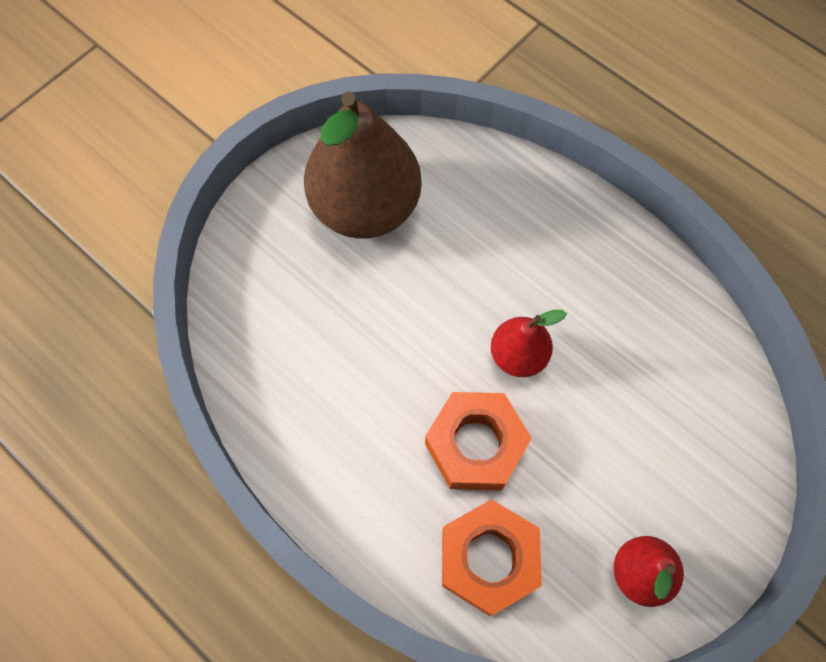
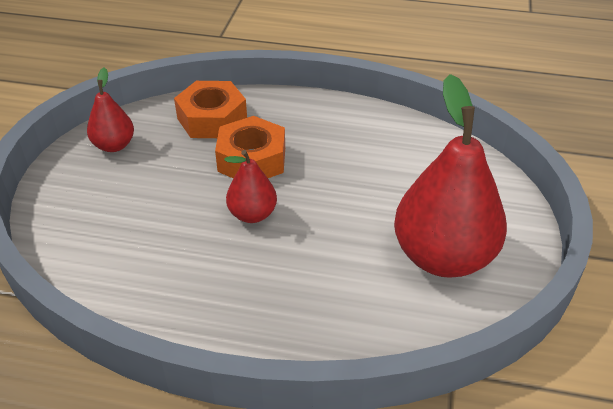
camera: 150 degrees right, 25 degrees down
brown pear [304,91,422,239] -> red pear [394,74,507,278]

